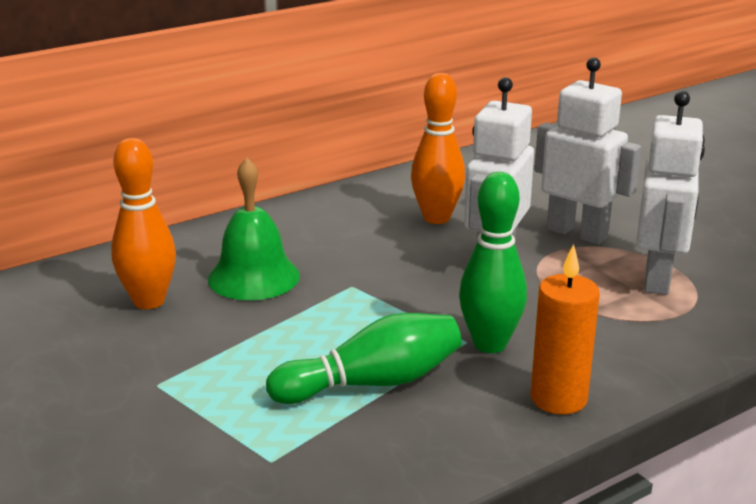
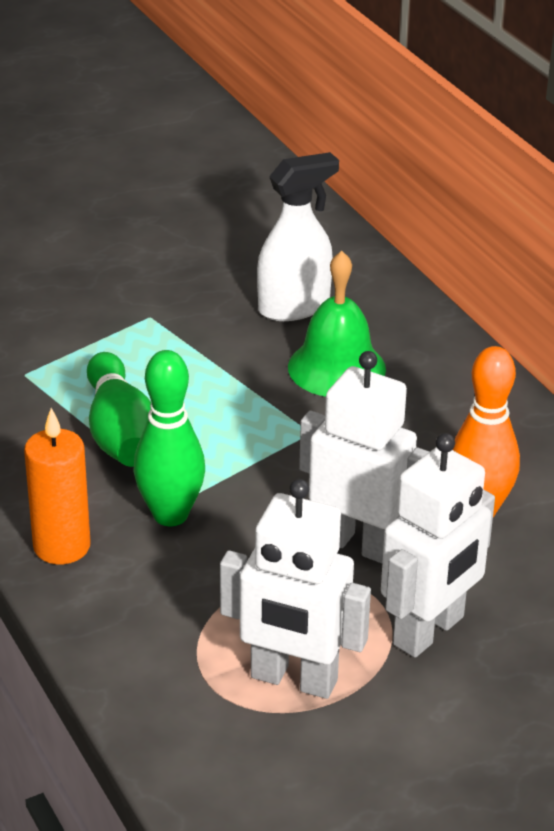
camera: 95 degrees right, 10 degrees up
orange bowling pin [111,138,176,309] -> white spray bottle [257,152,339,321]

